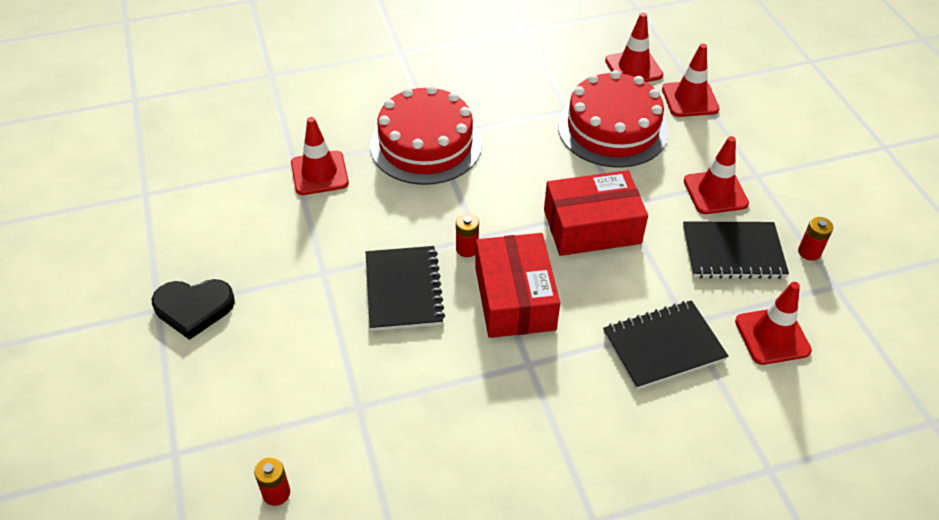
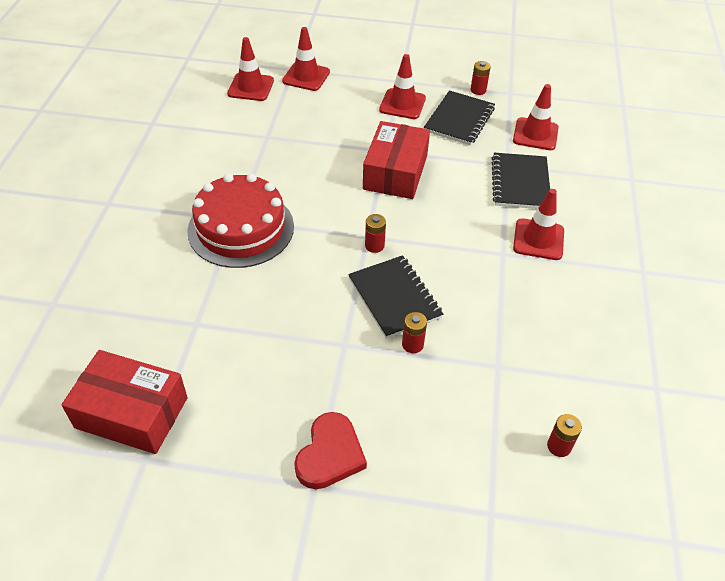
camera: 65 degrees left, 0 degrees up
black heart [152,279,235,340] -> red heart [294,412,367,489]
red traffic cone [291,117,349,195] -> red traffic cone moved to [513,189,564,260]
black notebook [366,246,445,331] -> black notebook turned 45 degrees clockwise [348,255,443,339]
red box [475,233,560,338] -> red box moved to [61,350,188,454]
red cake [558,70,669,168] -> none
none -> red battery [402,312,427,353]

